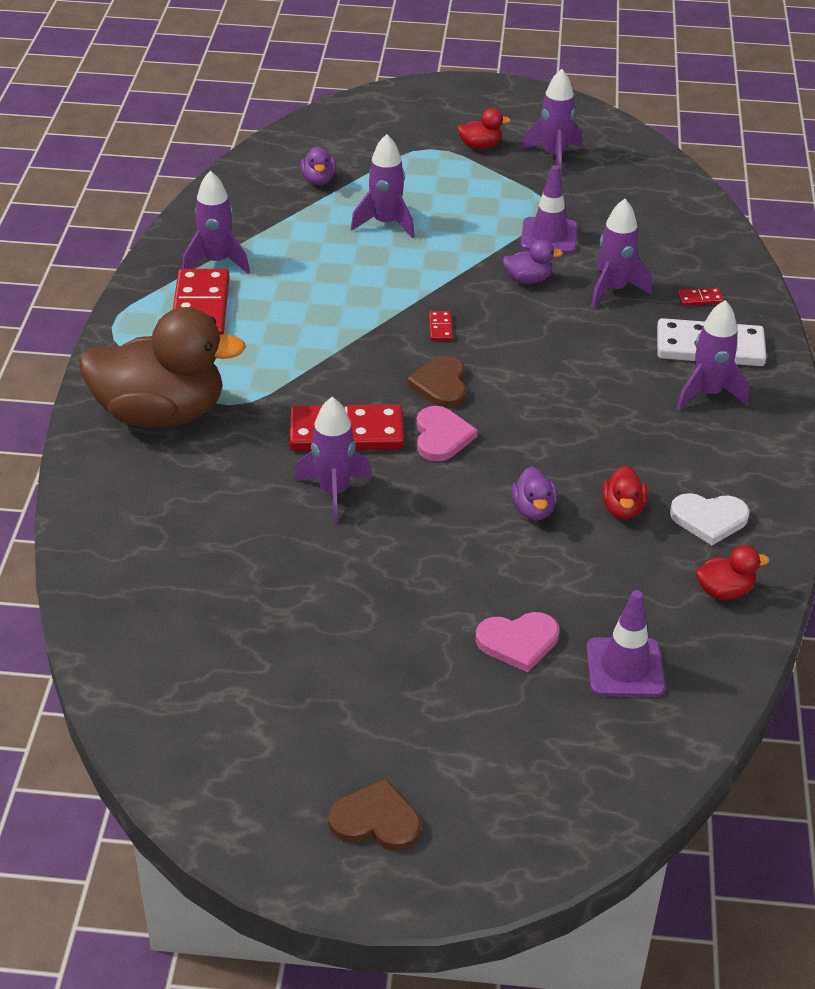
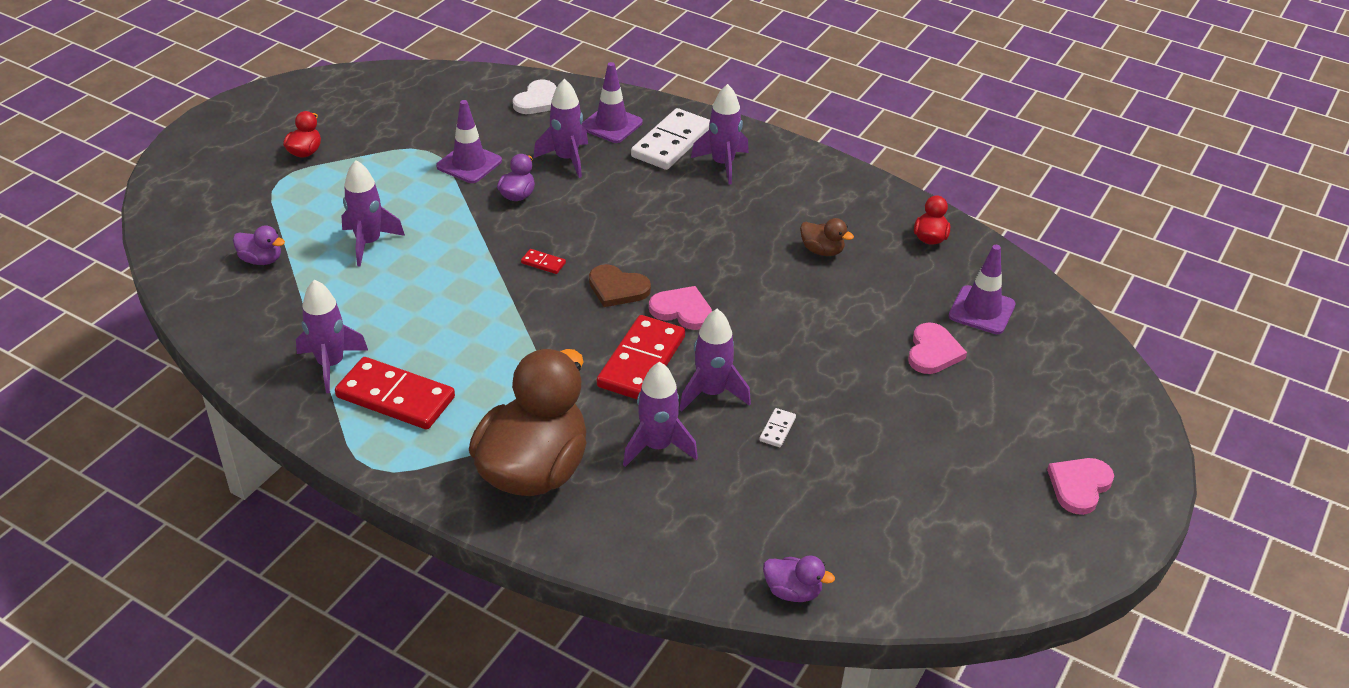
camera: 65 degrees left, 0 degrees up
brown heart [328,779,421,851] -> pink heart [1047,458,1114,515]
purple duck [512,466,557,520] -> purple duck moved to [763,556,835,602]
purple rocket [522,69,582,175] -> purple rocket moved to [623,362,698,467]
red duck [602,466,647,520] -> brown duck [800,218,854,256]
white heart [670,493,750,545] -> white heart moved to [513,80,556,114]
red domino [677,288,724,306] -> purple traffic cone [582,62,643,143]
none -> white domino [759,408,796,447]

